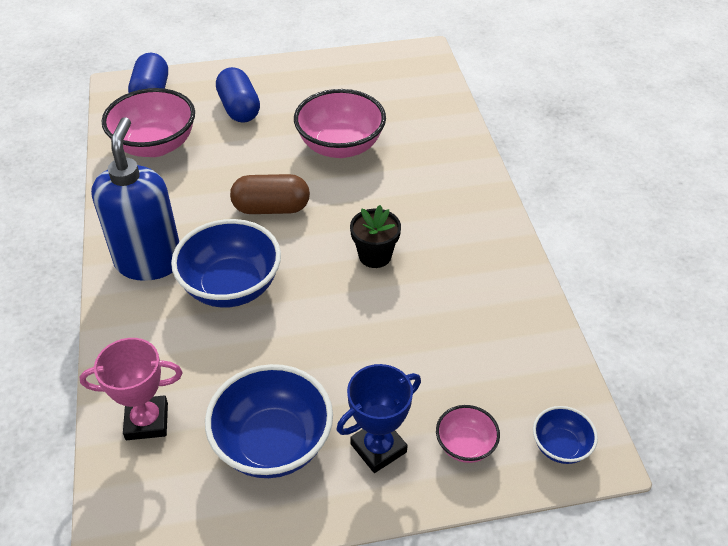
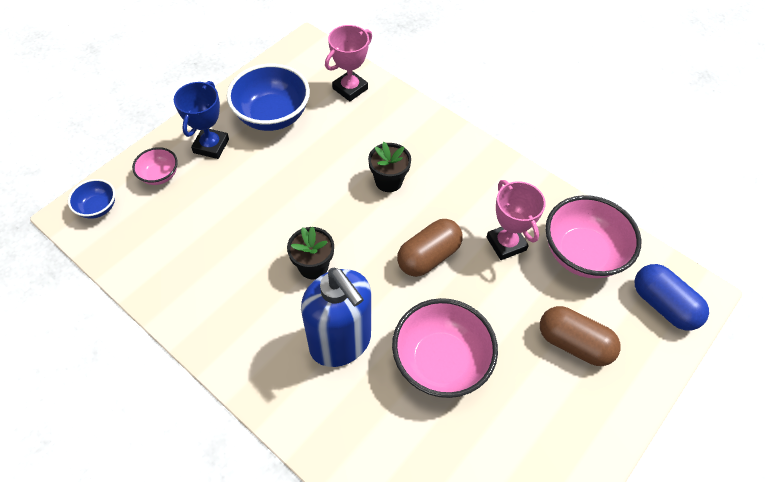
camera: 140 degrees right, 10 degrees up
blue soap dispenser [91,117,179,281] -> blue soap dispenser moved to [301,268,371,367]
blue bowl [171,219,281,308] -> black flower pot [368,142,411,192]
blue capsule [216,67,260,123] -> brown capsule [540,306,620,366]
none -> pink trophy [487,180,546,260]

